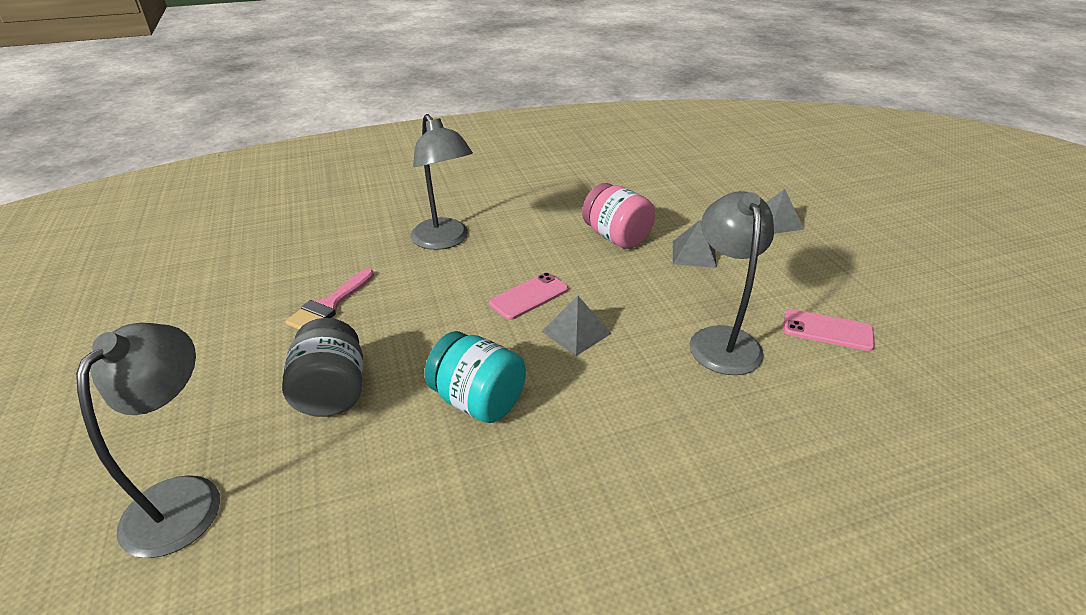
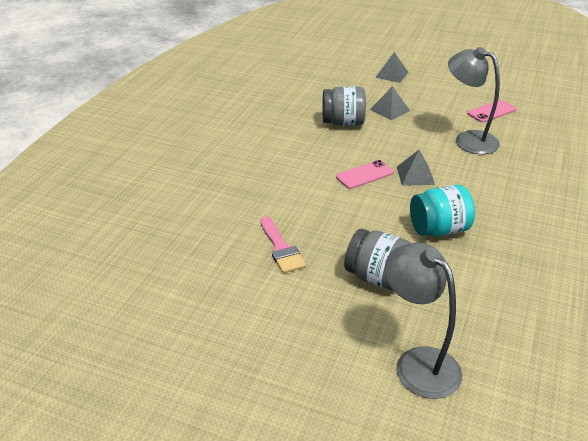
camera: 50 degrees left, 0 degrees up
grey lamp [411,114,473,250] -> none
pink phone [489,272,568,320] -> pink phone turned 60 degrees clockwise [336,160,394,189]
pink jar [582,183,655,249] -> grey jar [322,87,366,126]

